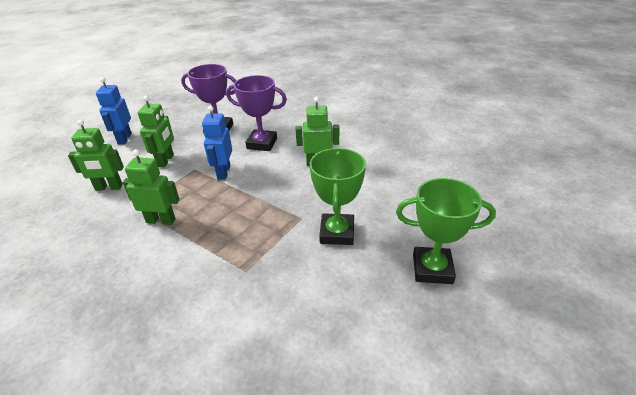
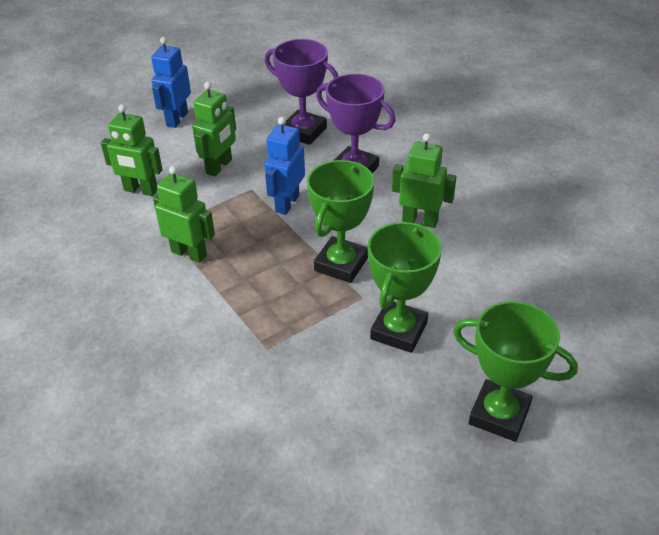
camera: 20 degrees right, 5 degrees up
none -> green trophy [307,160,374,283]

